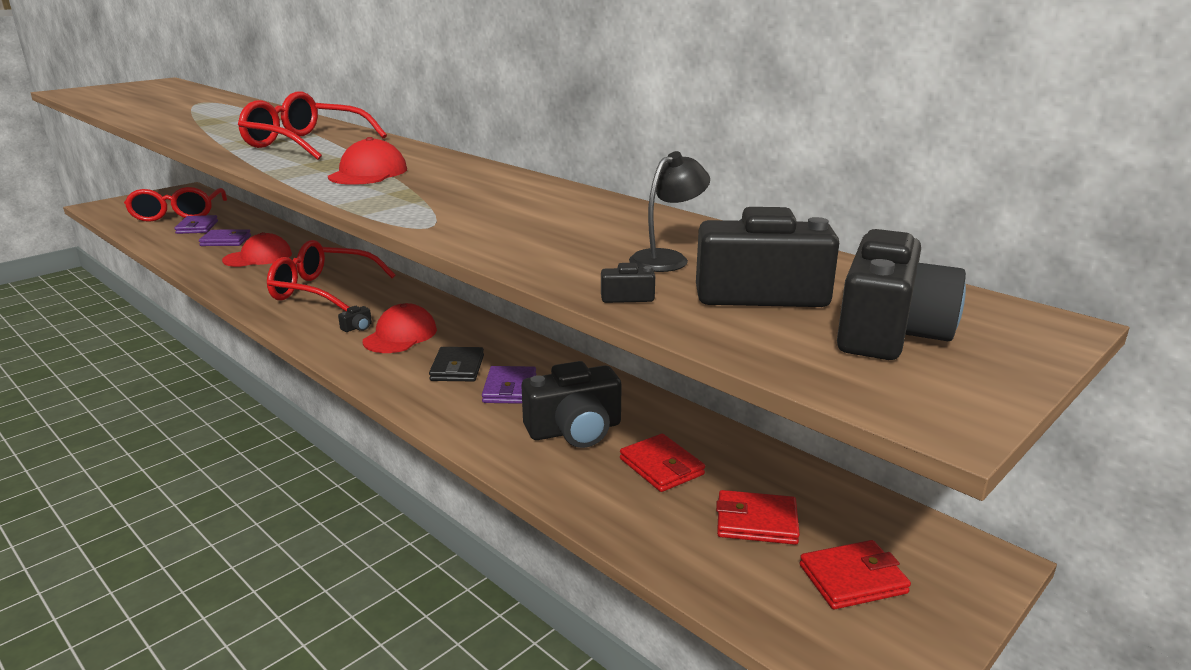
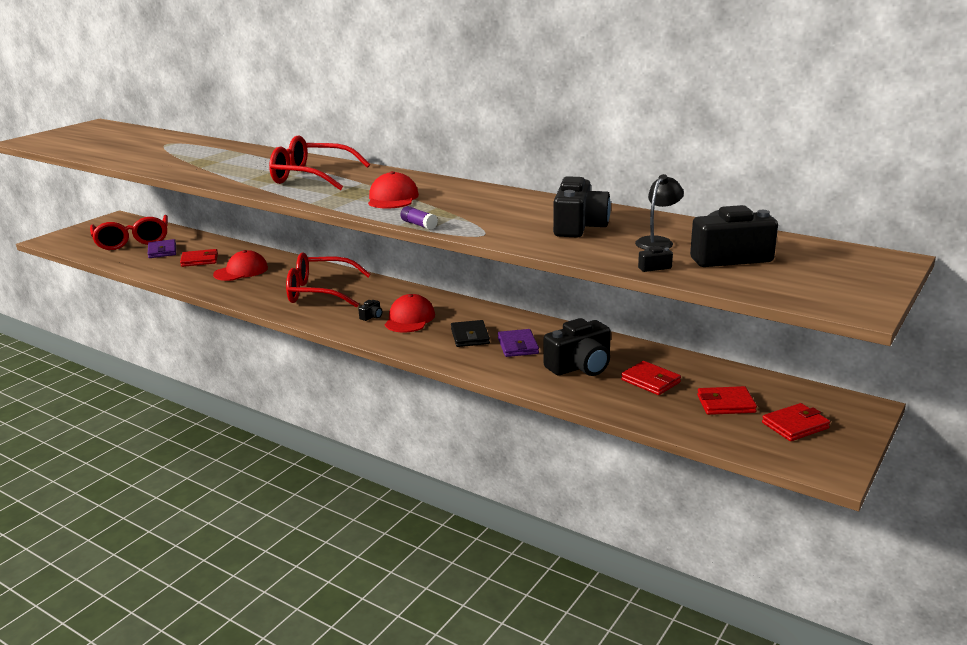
camera: 10 degrees left, 0 degrees up
purple wallet [199,229,251,246] -> red wallet [180,249,218,267]
black camera [837,229,966,360] -> black camera moved to [553,176,611,238]
none -> purple glue stick [401,206,438,230]

